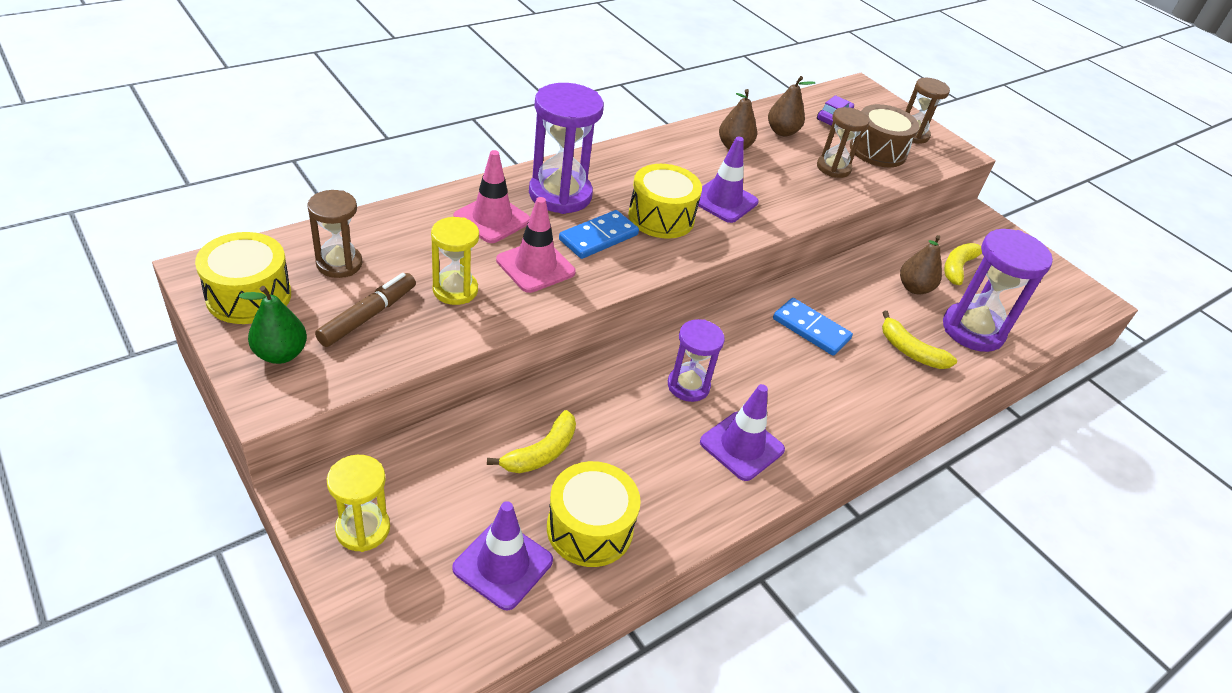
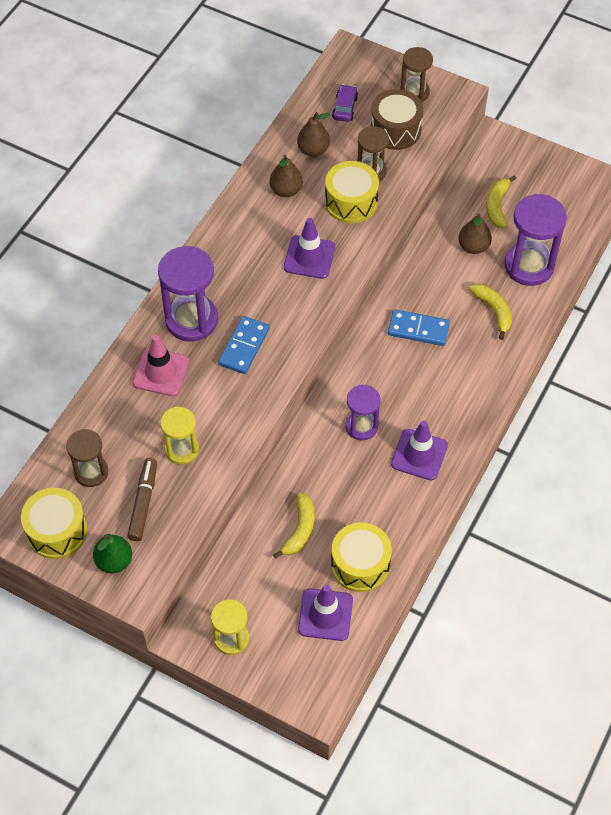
camera: 20 degrees left, 15 degrees up
pink traffic cone [496,197,576,293] -> none
yellow drum [628,164,702,239] -> yellow drum moved to [325,161,379,223]
yellow banana [882,311,957,369] -> yellow banana turned 135 degrees counterclockwise [469,283,512,340]

